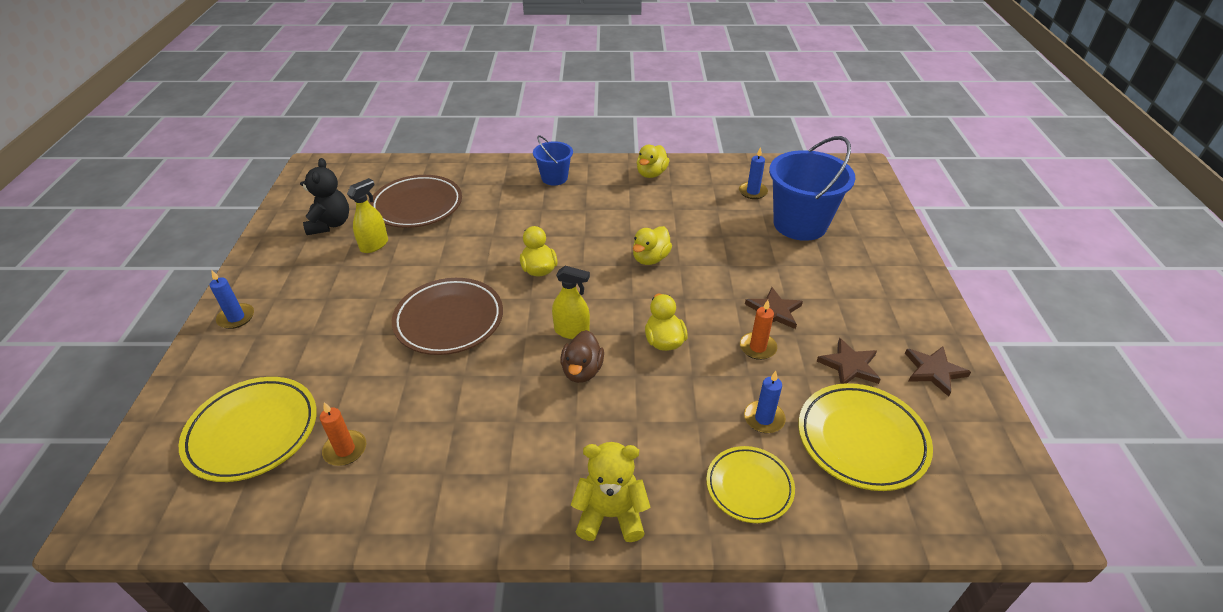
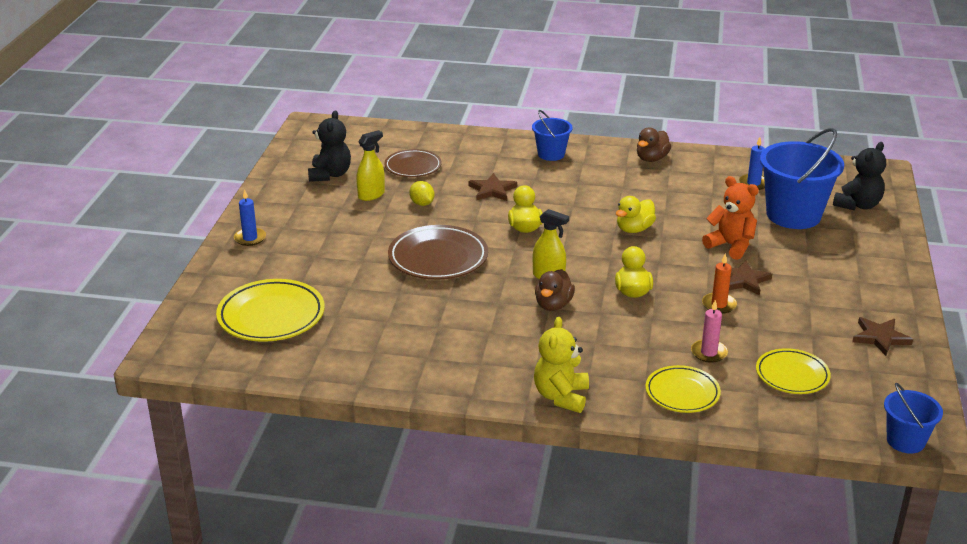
camera: 10 degrees right, 10 degrees down
orange candle [320,402,366,466] -> none
brown plate [370,175,462,228] -> brown plate [385,149,442,177], size x0.64
yellow teddy bear [571,442,650,542] -> yellow teddy bear turned 90 degrees counterclockwise [534,317,589,413]
yellow duck [637,145,669,178] -> brown duck [637,127,671,162]
blue candle [744,371,786,433] -> pink candle [691,300,728,363]
yellow plate [798,383,933,491] -> yellow plate [756,348,831,394], size x0.64
brown star [817,338,881,384] -> brown star moved to [469,173,517,201]
none -> yellow lemon [409,181,435,206]
none -> orange teddy bear [702,176,759,260]
none -> black teddy bear [833,142,886,210]
none -> blue bucket [884,382,943,454]

